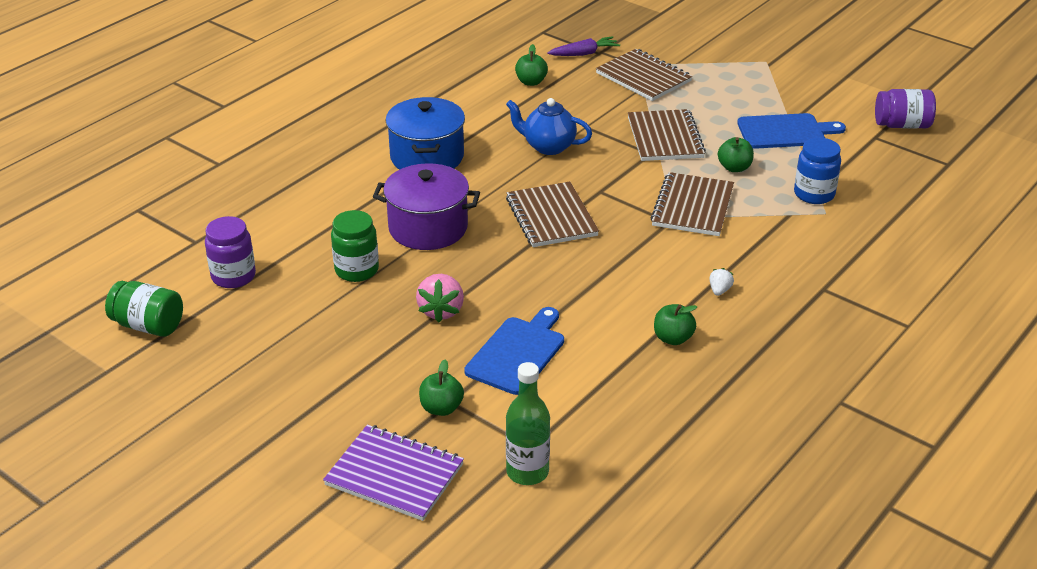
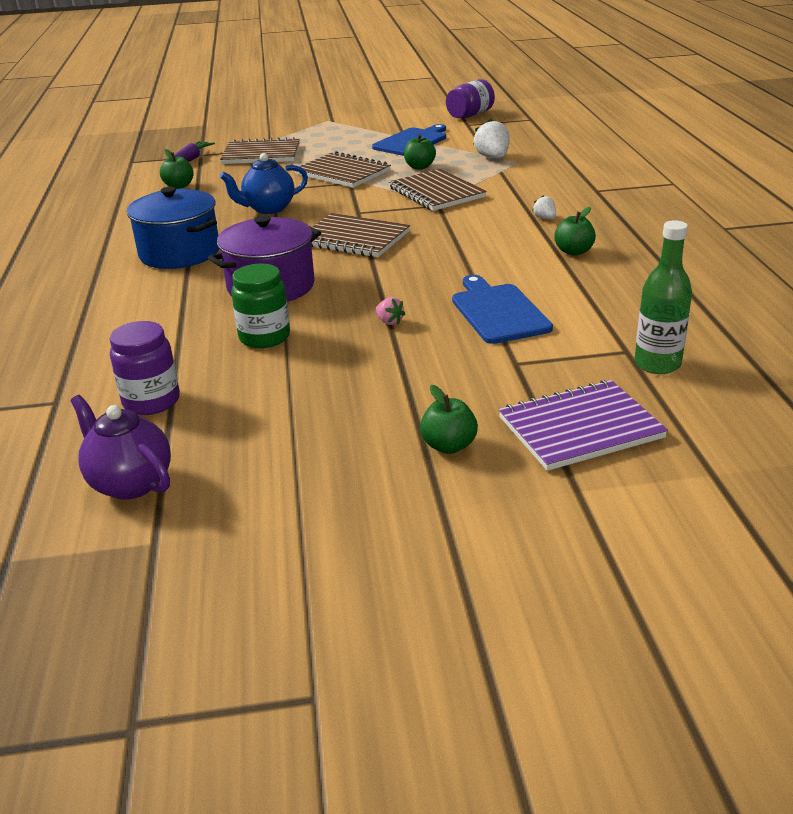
camera: 45 degrees left, 5 degrees down
green jar [105,281,183,336] -> purple teapot [70,395,171,500]
pink strawberry [416,274,464,322] -> pink strawberry [375,297,405,325], size x0.53
green apple [419,359,464,416] -> green apple moved to [420,385,478,454]
blue jar [794,138,841,204] -> white strawberry [473,119,509,159]

